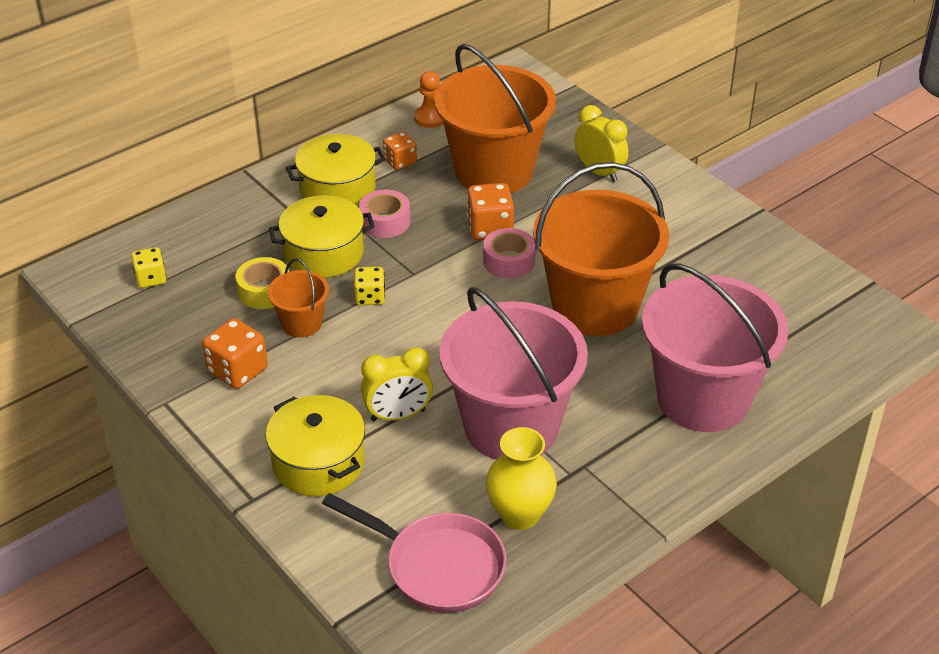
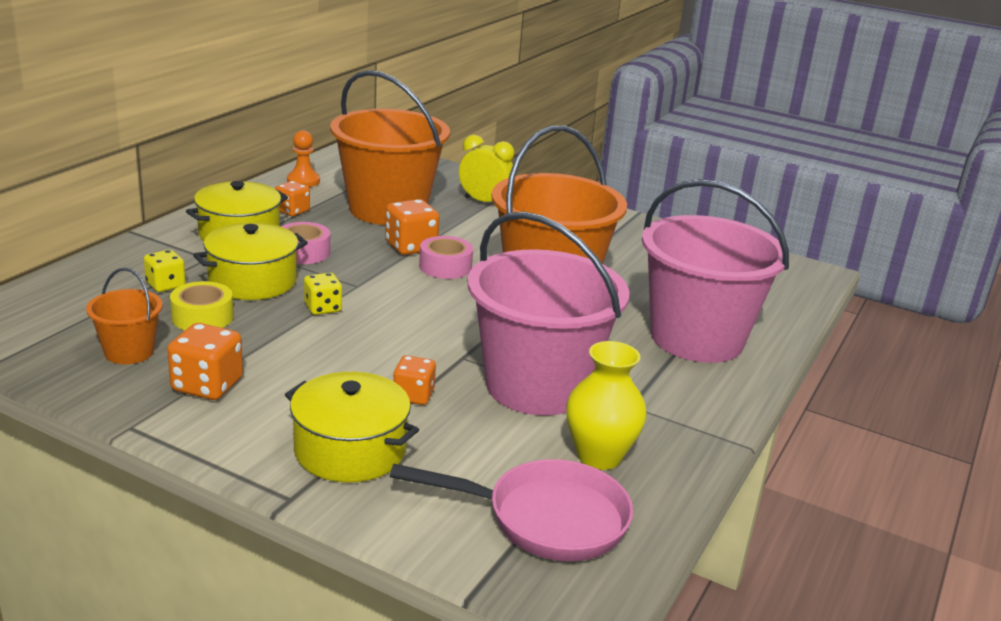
camera: 25 degrees left, 15 degrees down
yellow dice [131,247,166,288] -> yellow dice moved to [144,250,186,292]
orange bucket [268,258,329,337] -> orange bucket moved to [86,268,163,364]
yellow clock [361,347,433,421] -> orange dice [393,355,436,405]

